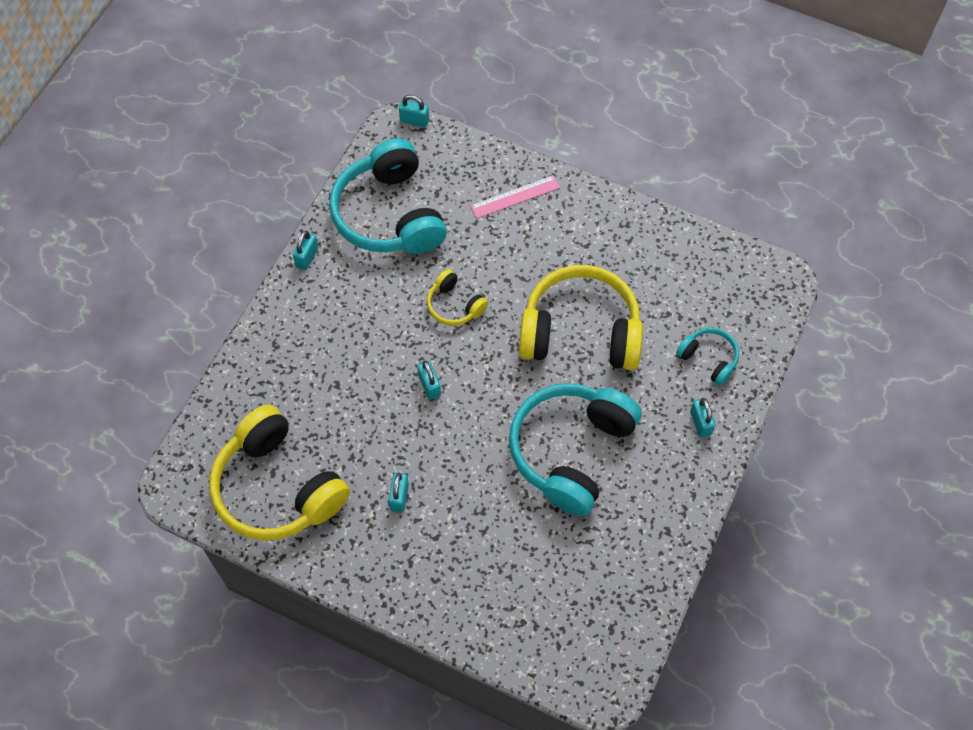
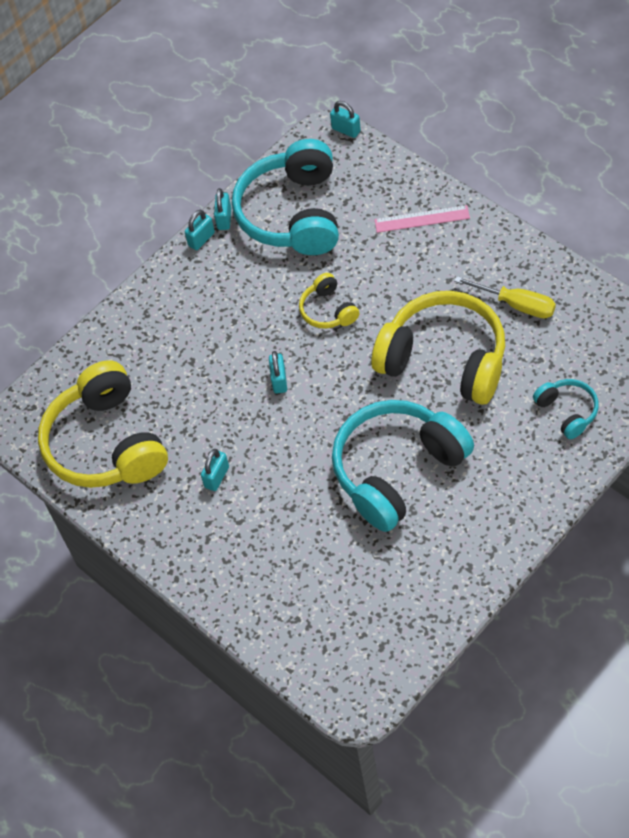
camera: 25 degrees right, 5 degrees down
turquoise padlock [690,398,716,438] -> turquoise padlock moved to [214,188,231,230]
none -> yellow screwdriver [454,276,556,319]

